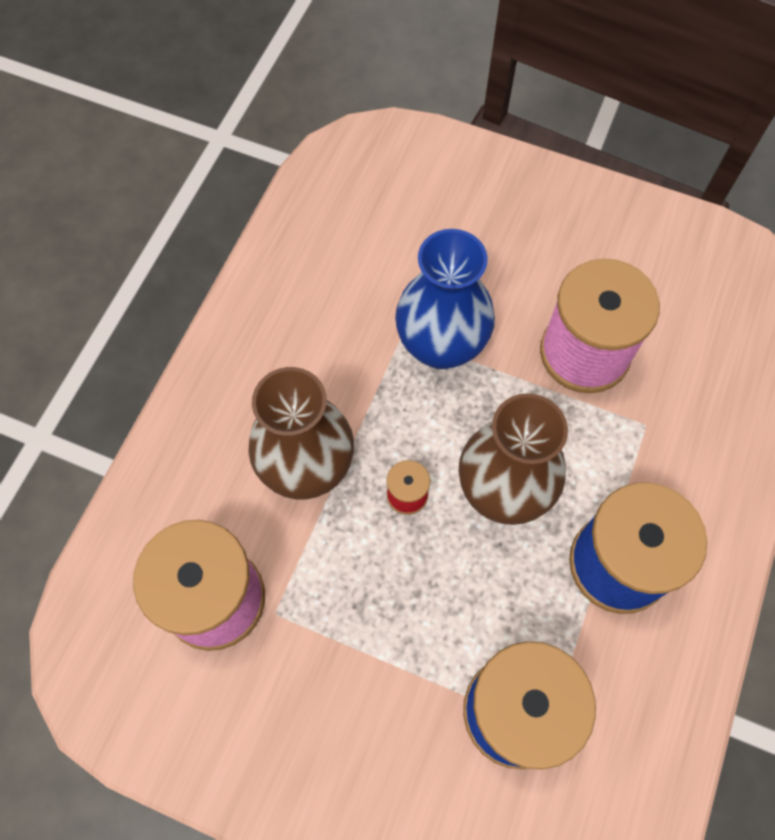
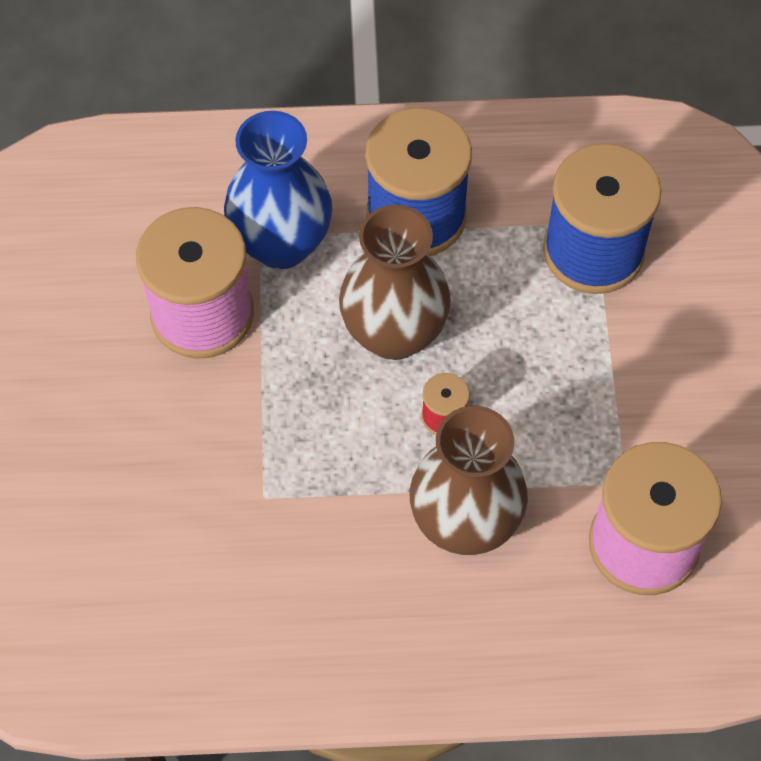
camera: 115 degrees left, 5 degrees down
blue vase [395,229,495,369] -> blue vase moved to [224,111,332,269]

